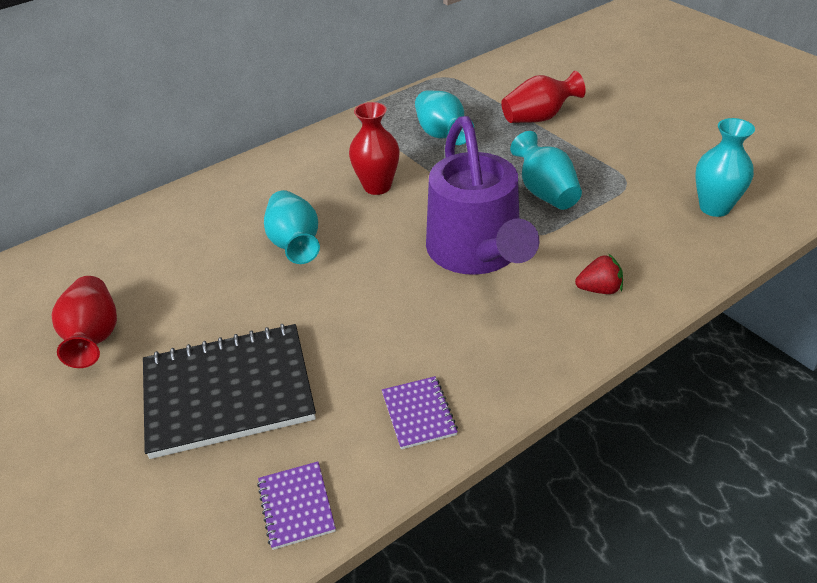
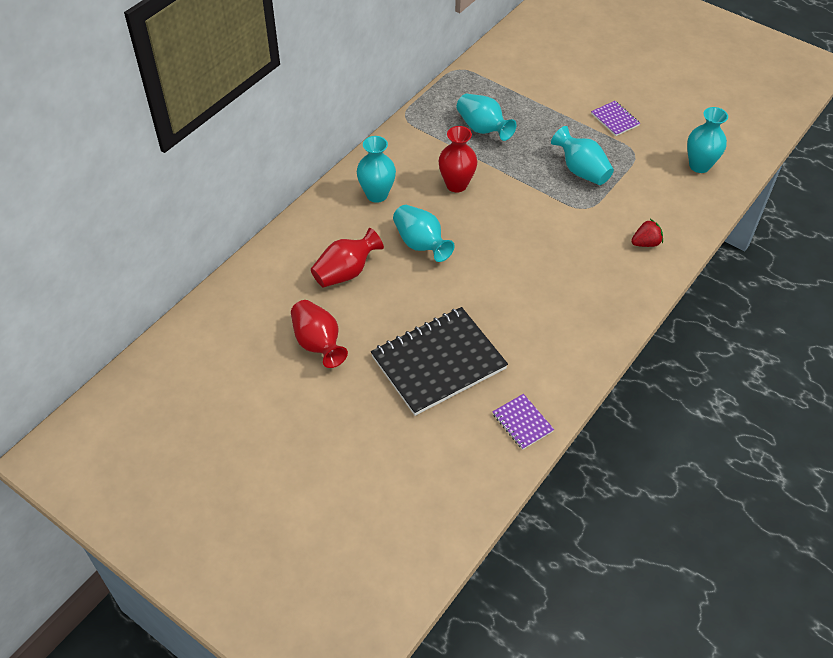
camera: 20 degrees left, 10 degrees up
purple notebook [382,376,458,449] -> purple notebook moved to [591,101,640,136]
purple watering can [426,116,540,275] -> none
red vase [501,71,586,123] -> red vase moved to [311,228,384,288]
none -> turquoise vase [357,136,396,203]

